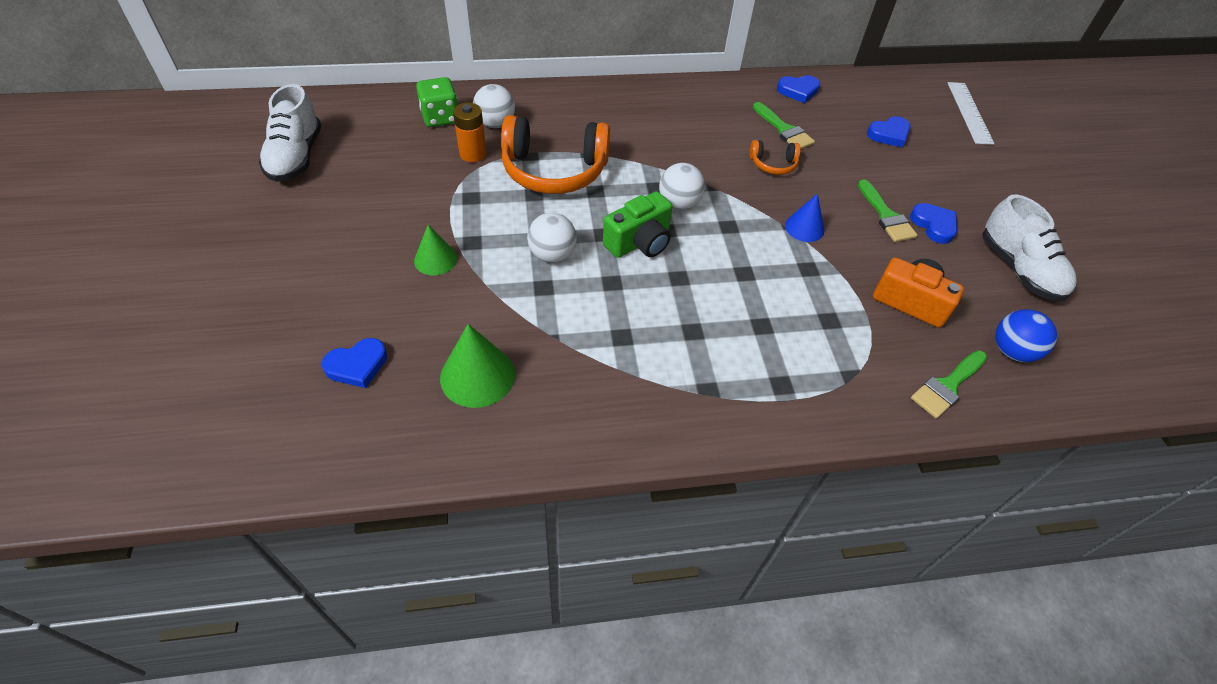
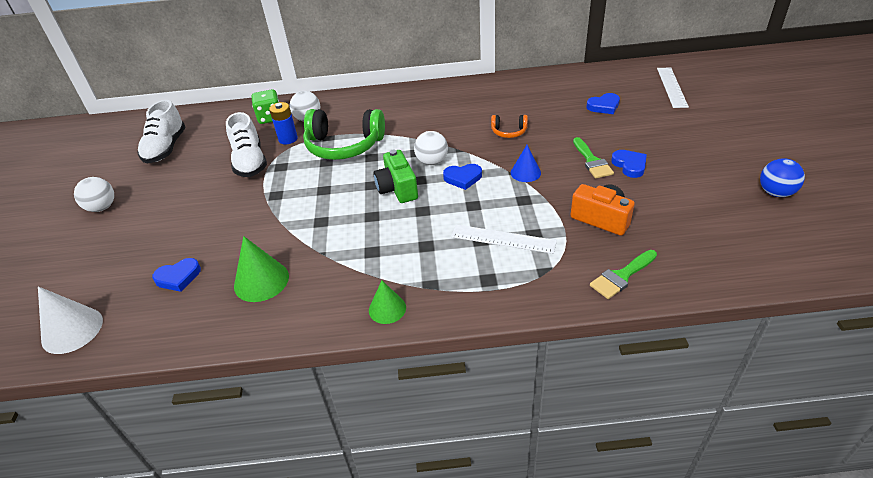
camera: 10 degrees right, 10 degrees down
green cone [414,225,457,275] -> green cone moved to [369,280,406,324]
orange battery [453,103,486,162] -> blue battery [269,102,298,144]
orange headphones [501,115,610,194] -> green headphones [303,109,385,160]
white ball [527,213,577,263] -> white ball moved to [74,177,114,212]
green camera [603,191,672,258] -> green camera turned 105 degrees clockwise [373,149,418,203]
green brush [753,102,815,149] -> none
blue heart [777,75,820,103] -> blue heart moved to [443,164,482,190]
white shoe [982,194,1077,301] -> white shoe moved to [226,112,267,177]
blue ball [995,309,1057,362] -> blue ball moved to [760,159,805,197]
none -> white cone [38,286,103,354]
none -> white ruler [451,224,557,254]

